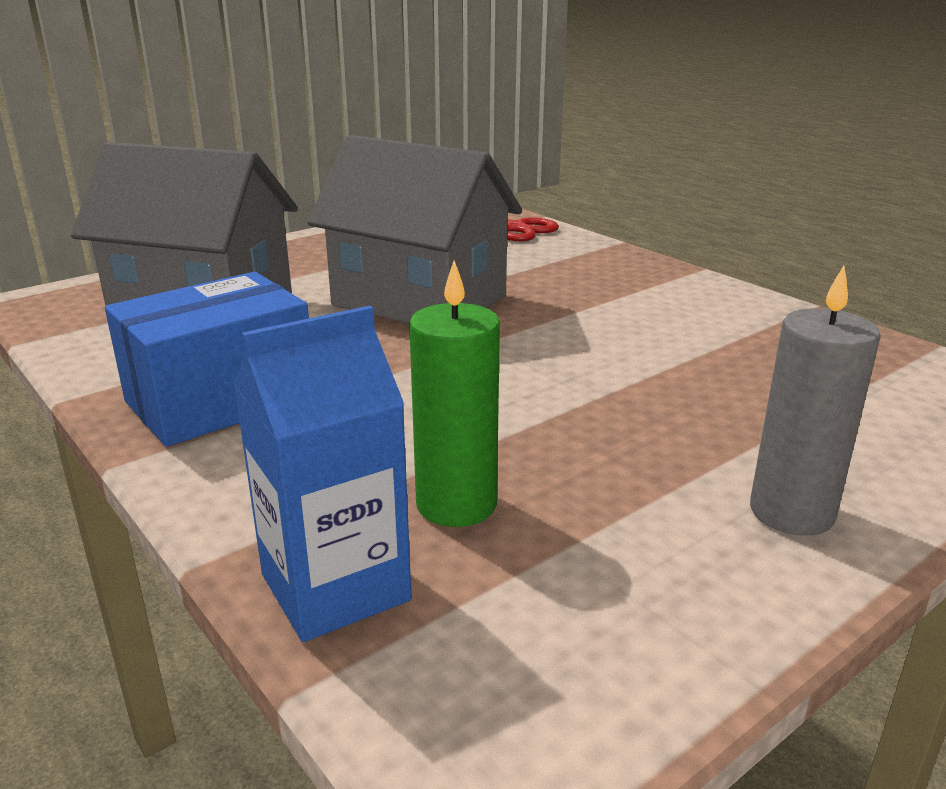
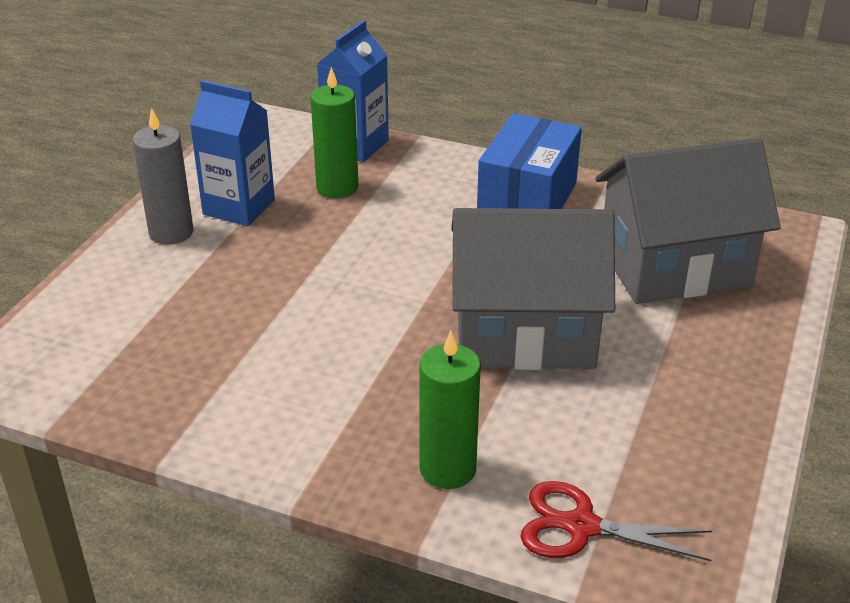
camera: 150 degrees right, 10 degrees up
none -> blue carton [190,80,275,226]
none -> green candle [419,331,481,489]

